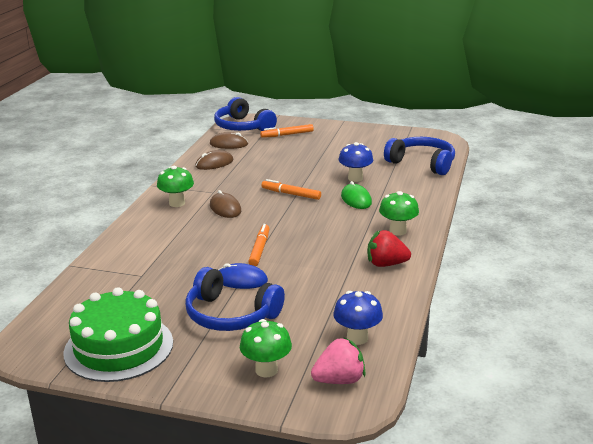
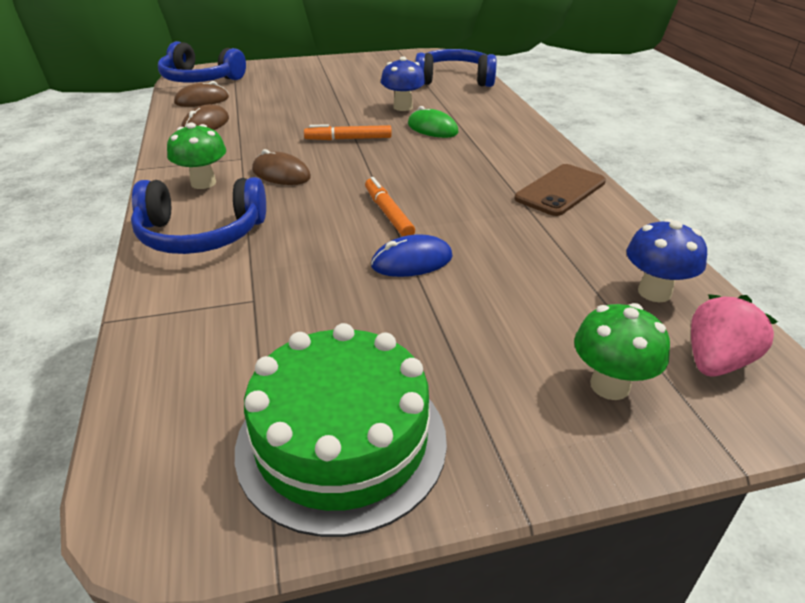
camera: 30 degrees left, 10 degrees up
blue headphones [185,267,285,331] -> blue headphones moved to [131,177,266,254]
orange marker [260,124,314,138] -> none
red strawberry [367,230,411,267] -> brown phone [514,164,606,216]
green mushroom [379,191,419,236] -> none

